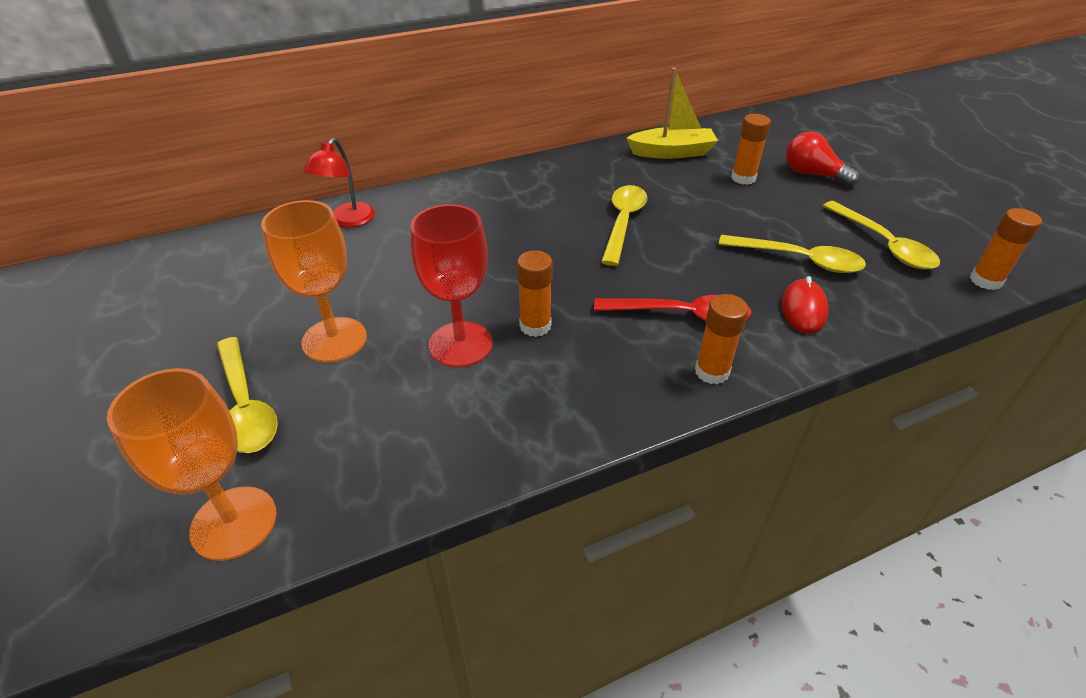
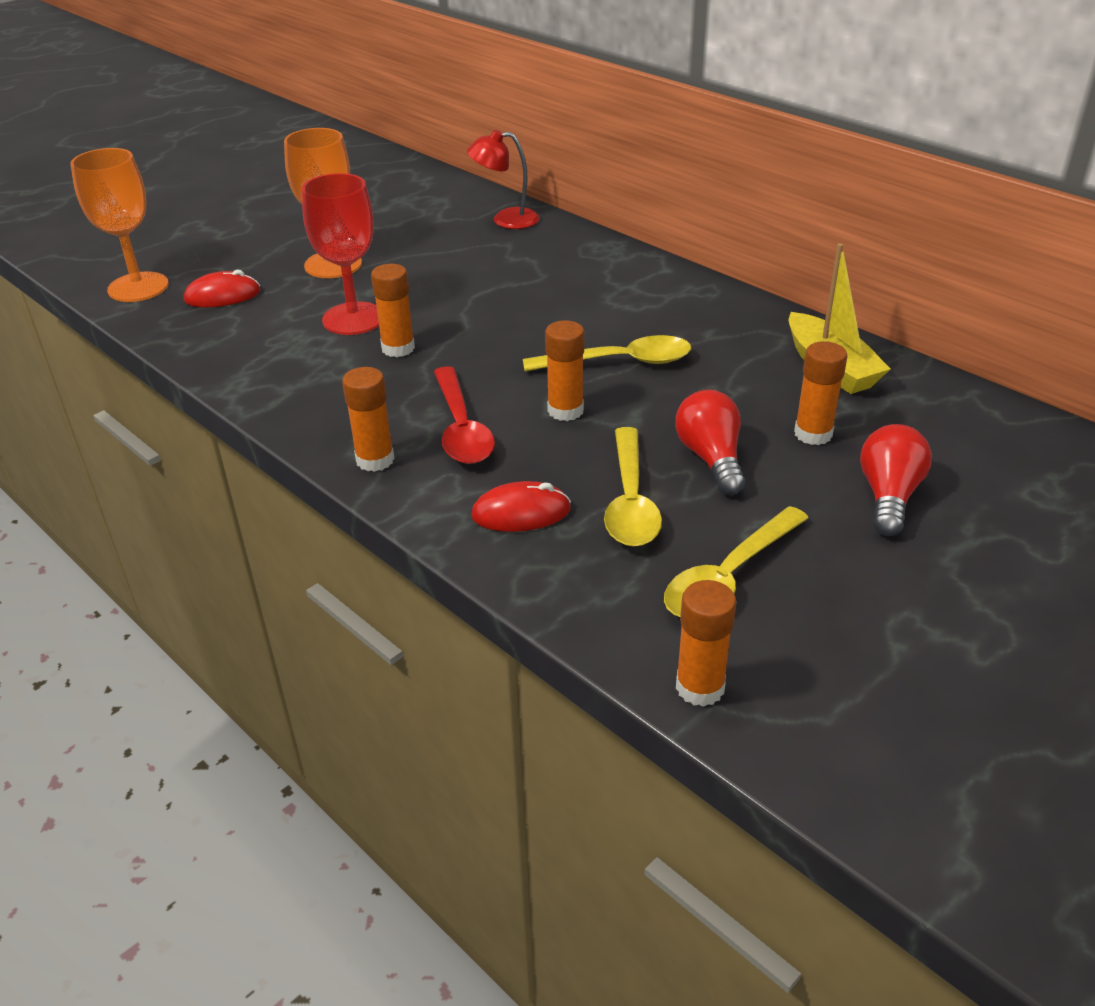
camera: 70 degrees right, 5 degrees down
yellow spoon [217,337,278,453] -> none
none -> red mouse [184,270,261,307]
none -> orange glue stick [545,320,584,421]
none -> red light bulb [675,390,745,495]

